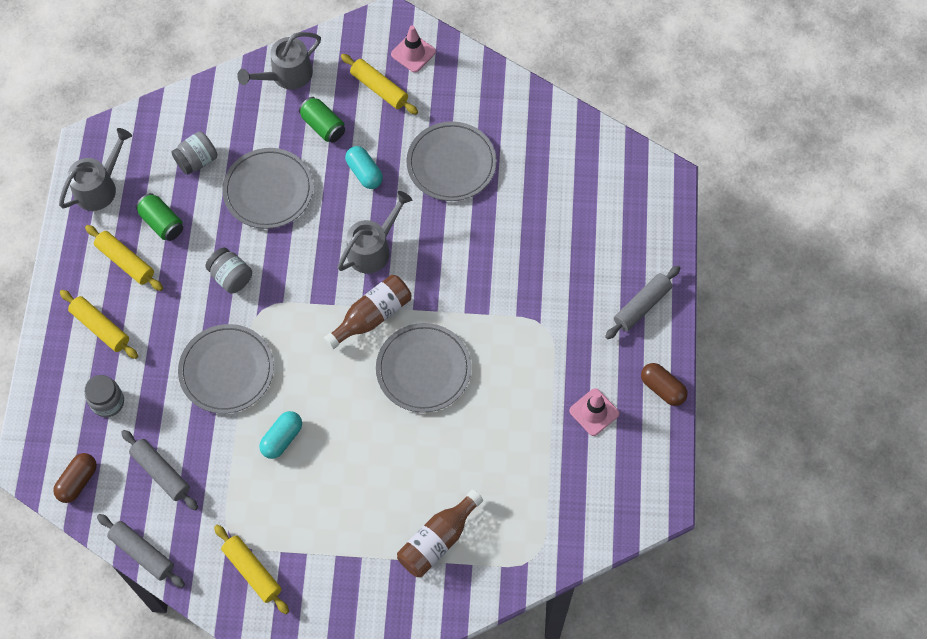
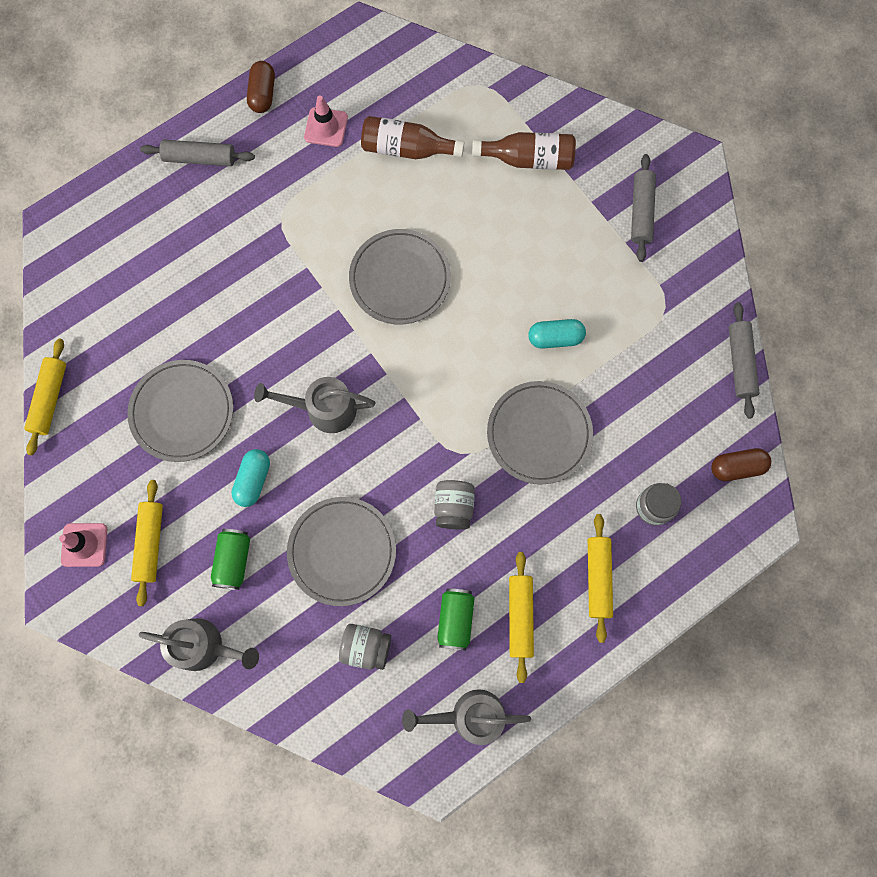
camera: 130 degrees left, 10 degrees up
grey rolling pin [121,430,198,510] -> grey rolling pin moved to [631,154,656,262]
yellow rolling pin [214,525,289,614] -> yellow rolling pin moved to [24,338,66,456]
brown bottle [324,275,411,349] -> brown bottle moved to [361,116,465,159]

